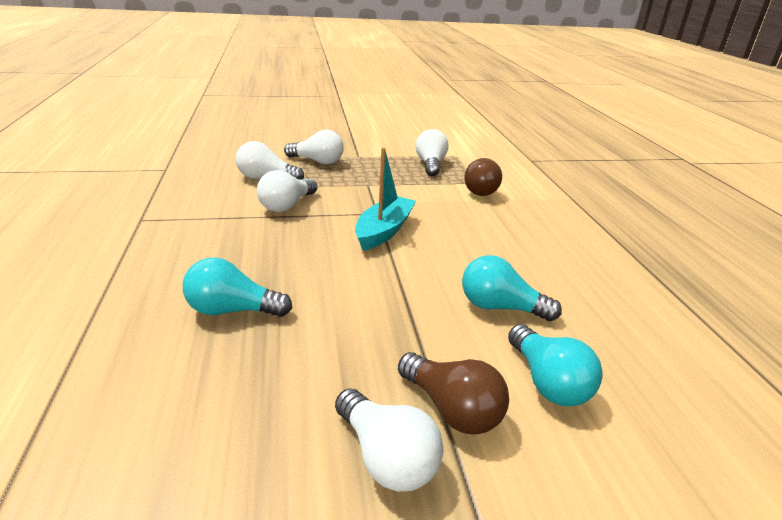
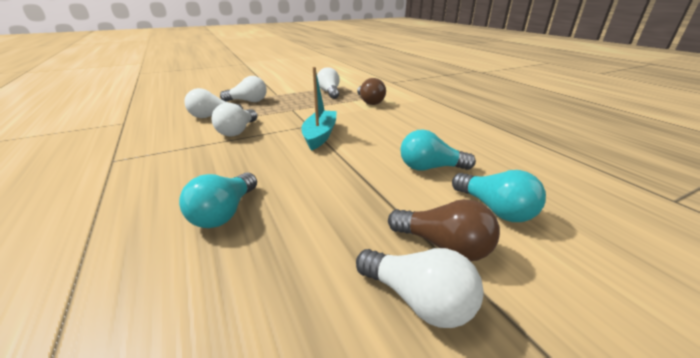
camera: 15 degrees left, 0 degrees up
turquoise light bulb [183,258,292,317] -> turquoise light bulb turned 60 degrees counterclockwise [179,173,257,228]

